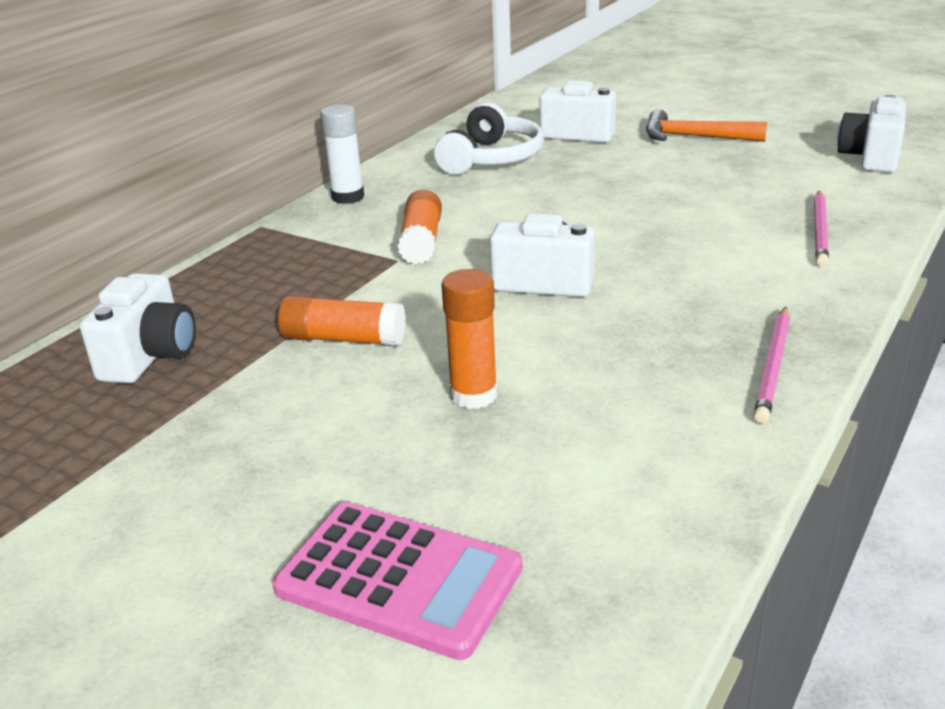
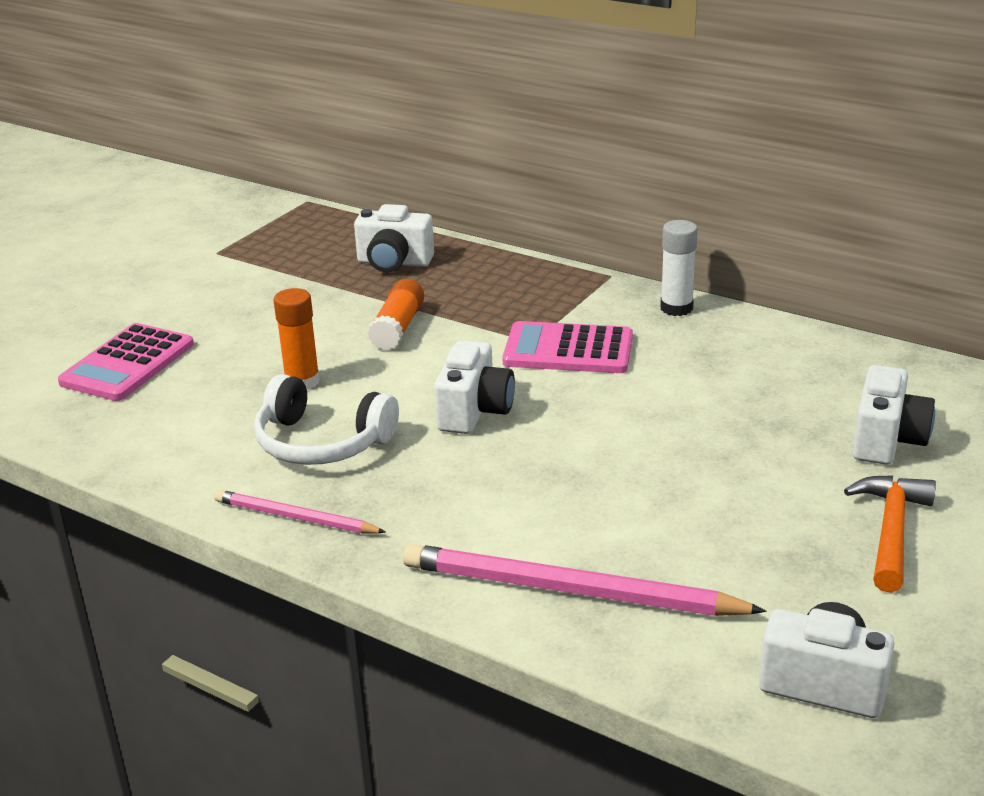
camera: 90 degrees right, 0 degrees up
orange glue stick [397,190,442,264] -> pink calculator [502,321,633,373]
white headphones [434,102,544,175] -> white headphones moved to [254,374,399,465]
pink pencil [814,190,829,266] -> pink pencil [403,544,766,616], size x1.77

